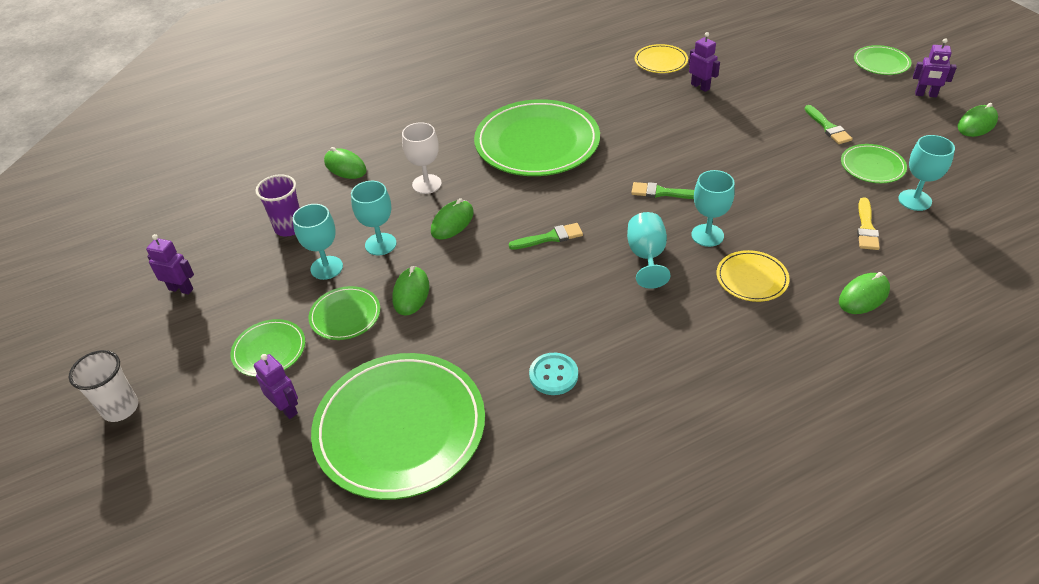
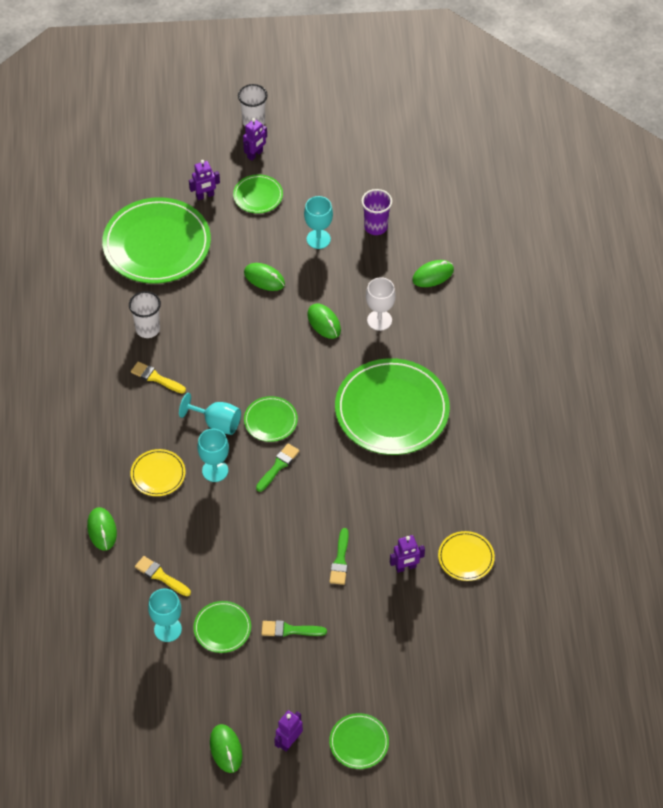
camera: 110 degrees right, 10 degrees up
purple robot [146,234,194,294] -> purple robot moved to [243,118,267,161]
green plate [309,286,380,340] -> green plate moved to [244,396,298,442]
turquoise goblet [351,181,397,255] -> none
green brush [509,223,583,250] -> green brush moved to [329,528,349,585]
turquoise button [529,353,578,395] -> white cup [129,291,161,338]
none -> yellow brush [131,361,186,394]

